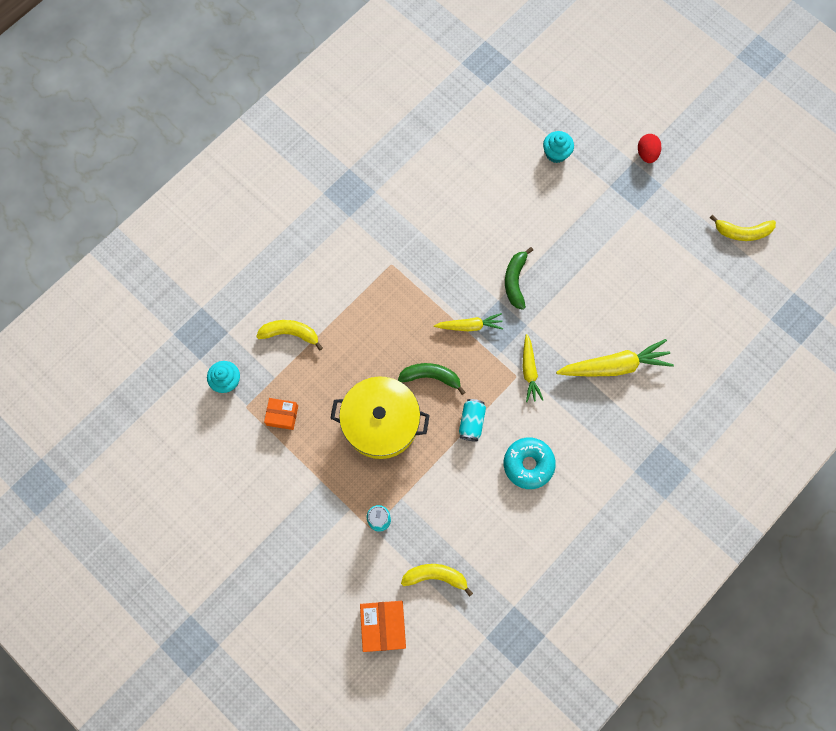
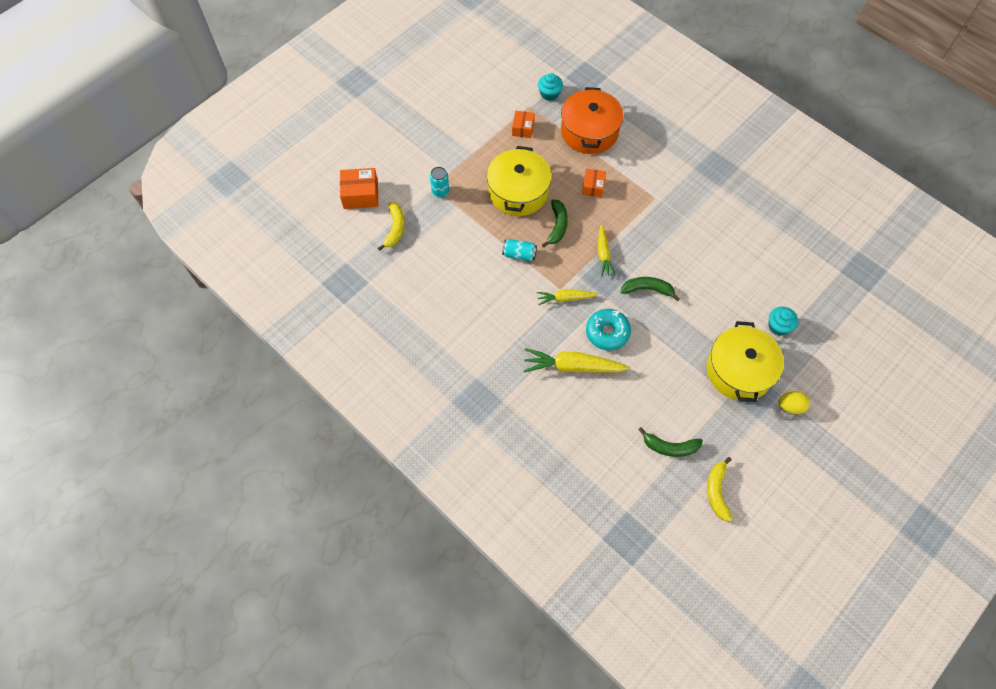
camera: 90 degrees right, 10 degrees down
yellow banana [256,320,323,351] -> orange pot [561,87,624,154]
turquoise donut [504,437,556,489] -> turquoise donut moved to [586,309,631,351]
yellow carrot [556,339,674,377] -> yellow carrot turned 105 degrees clockwise [524,348,630,373]
red egg [638,134,661,163] -> yellow egg [779,391,810,414]
none -> orange box [582,169,606,197]
none -> green banana [638,427,703,457]
none -> yellow pot [707,321,784,402]

